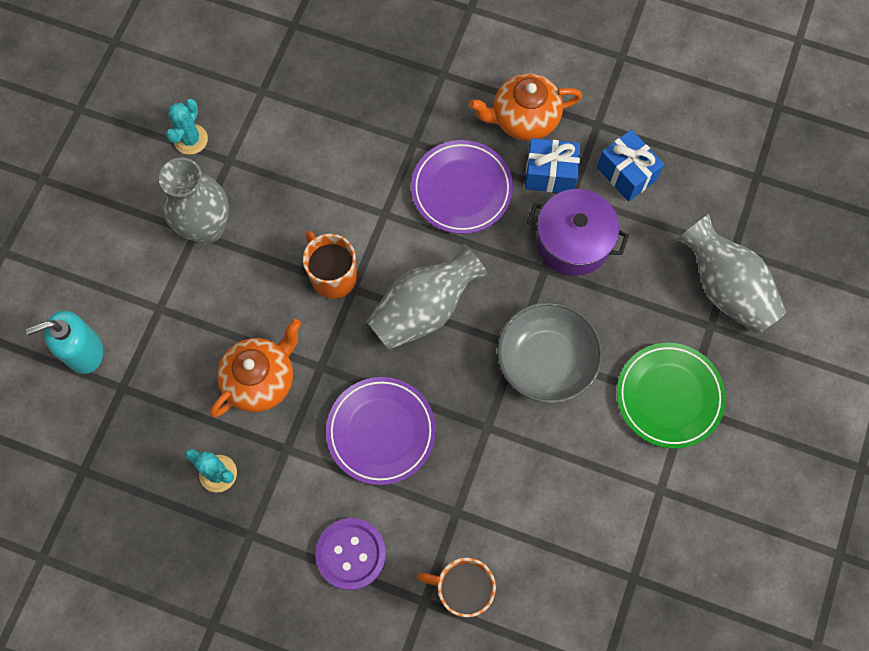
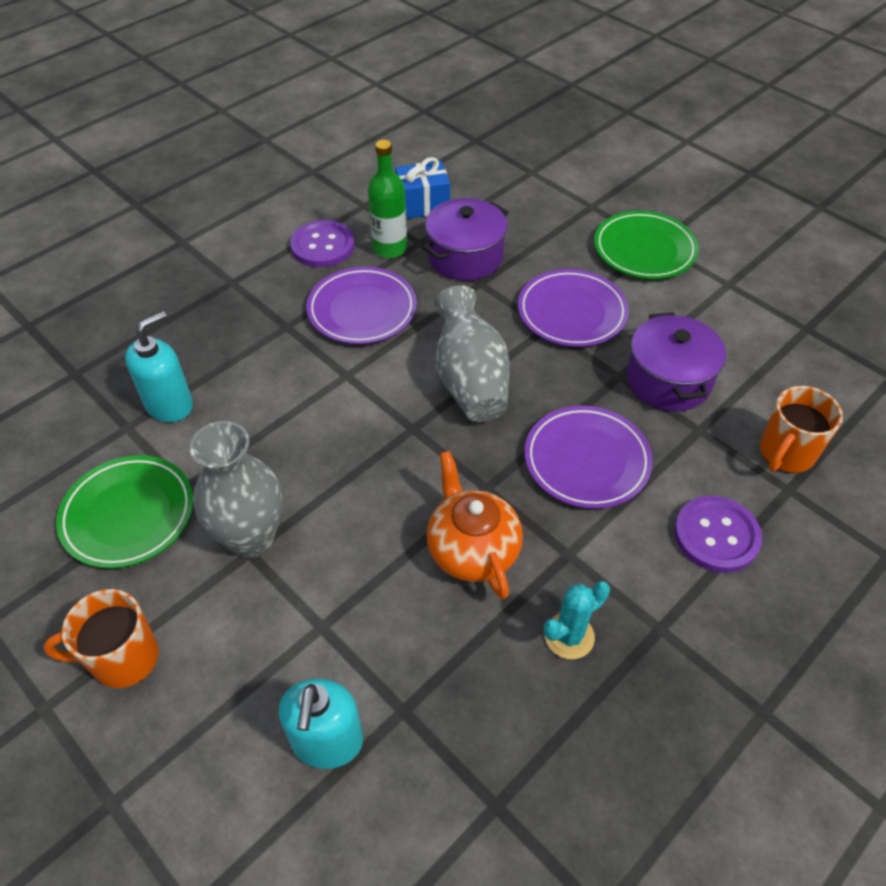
camera: 65 degrees left, 20 degrees down
turquoise cactus [166,99,208,155] -> green plate [56,455,193,569]
orange mug [303,230,357,299] -> orange mug moved to [44,589,159,688]
orange teapot [469,73,582,141] -> purple button [290,220,355,267]
grey bowl [497,302,603,404] -> purple plate [518,269,629,347]
blue gift [525,138,580,193] -> green bottle [368,140,407,258]
grey vase [677,214,787,334] -> none
none -> turquoise soap dispenser [125,311,193,422]
none -> purple pot [626,312,726,411]

